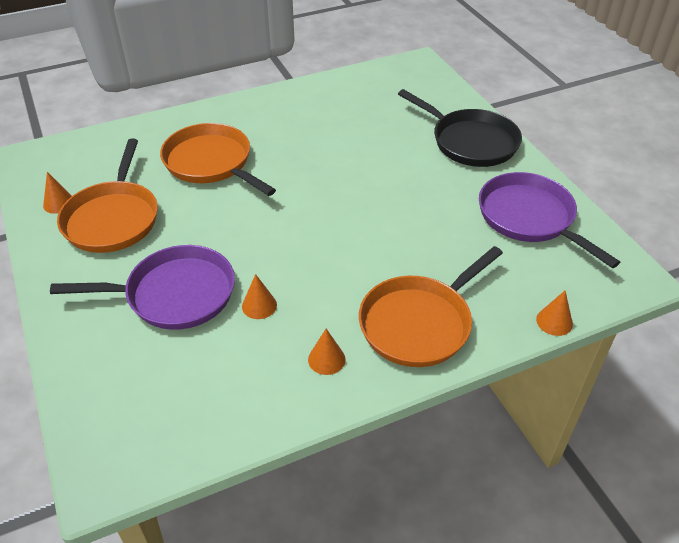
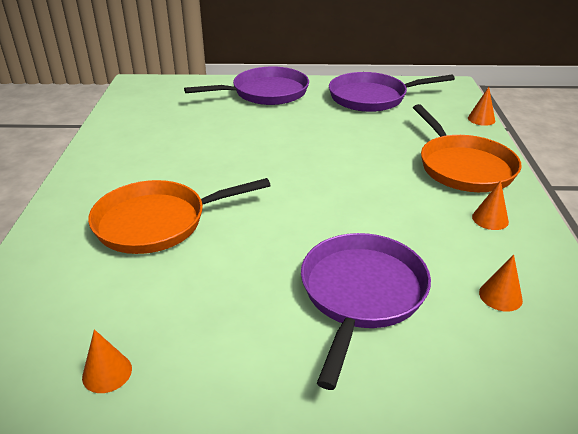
camera: 65 degrees left, 10 degrees down
orange pan [57,139,158,253] -> none
orange cone [242,274,277,319] -> orange cone moved to [479,254,523,312]
black pan [398,89,522,167] -> purple pan [184,66,309,105]

